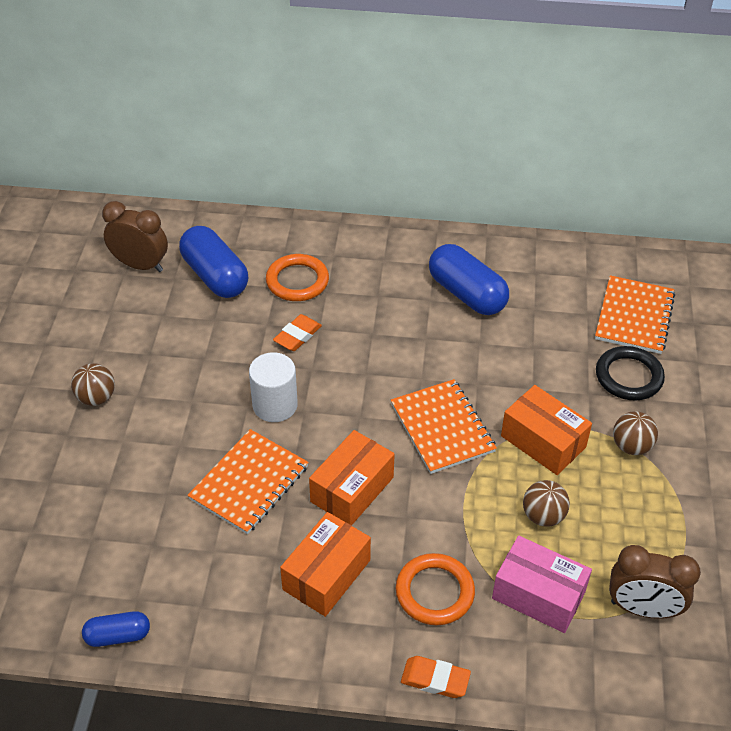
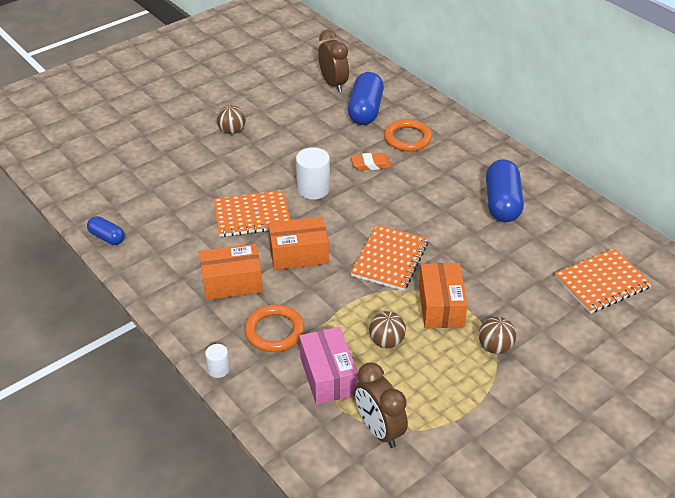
camera: 45 degrees right, 5 degrees down
orange eraser [401,656,471,698] -> white cylinder [205,344,230,378]
black ring [596,346,665,400] -> none

